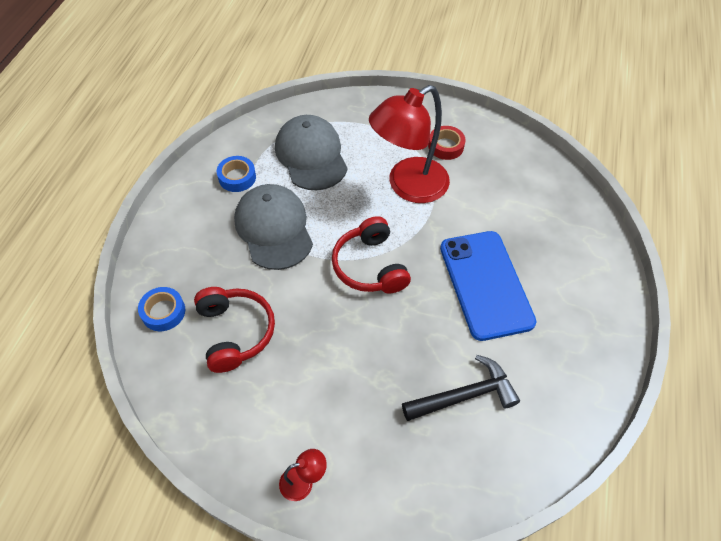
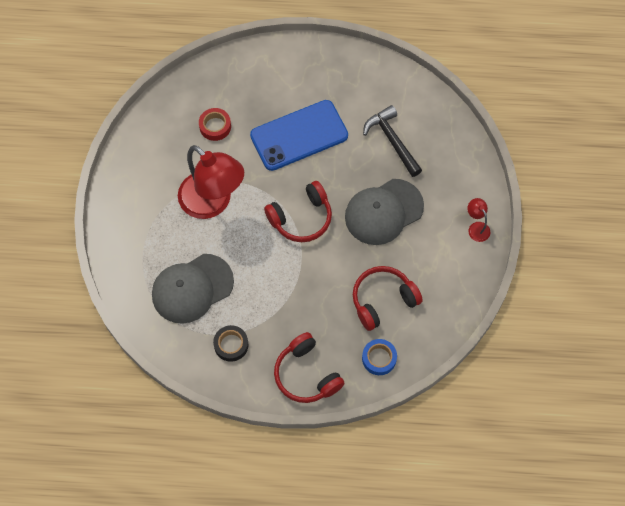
camera: 100 degrees left, 10 degrees up
blue tape [217,156,256,192] -> black tape [213,325,248,362]
grey cap [234,184,313,270] -> grey cap moved to [345,179,424,245]
red tape [428,126,466,160] -> red tape moved to [199,108,231,141]
none -> red headphones [274,332,345,403]

